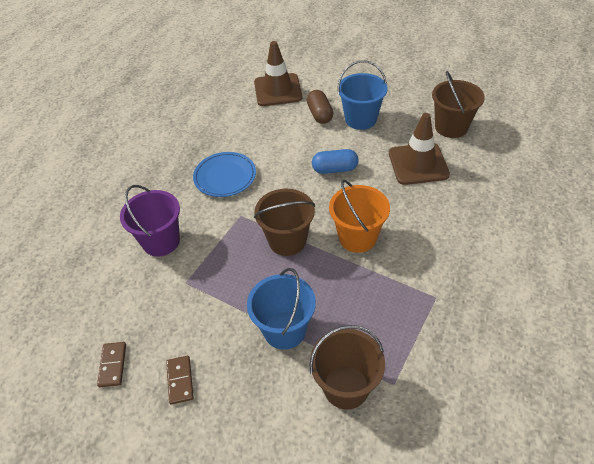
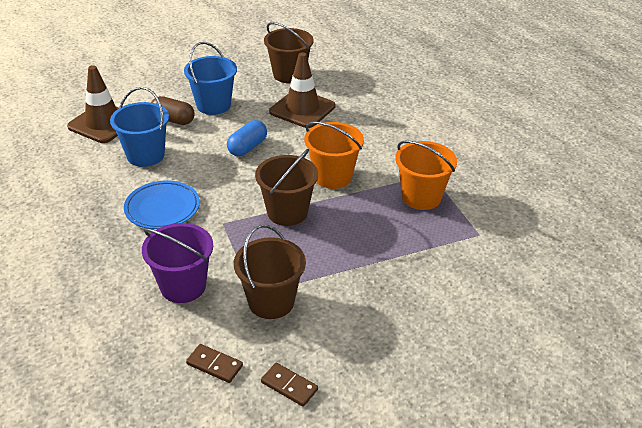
camera: 55 degrees left, 10 degrees down
brown domino [166,356,194,404] -> brown domino moved to [186,344,243,383]
blue bucket [247,268,316,350] -> blue bucket moved to [110,87,169,167]
brown bucket [310,325,385,409] -> brown bucket moved to [234,225,306,319]
none -> orange bucket [395,140,457,210]

